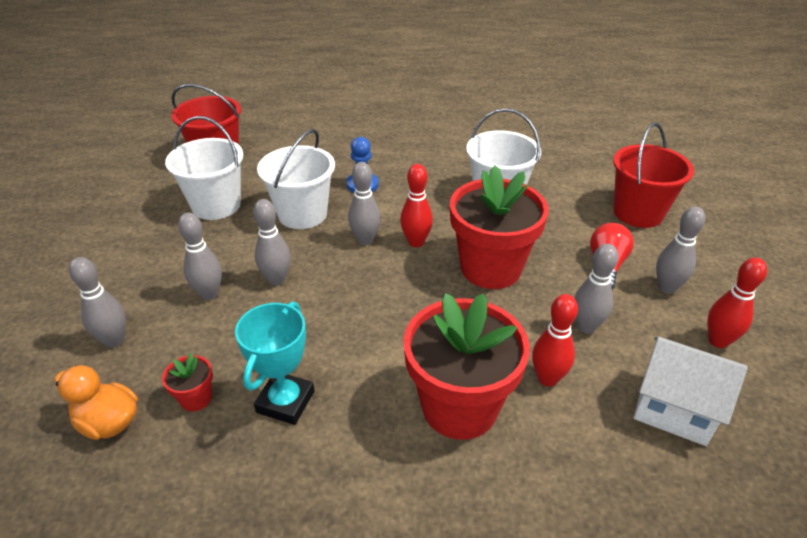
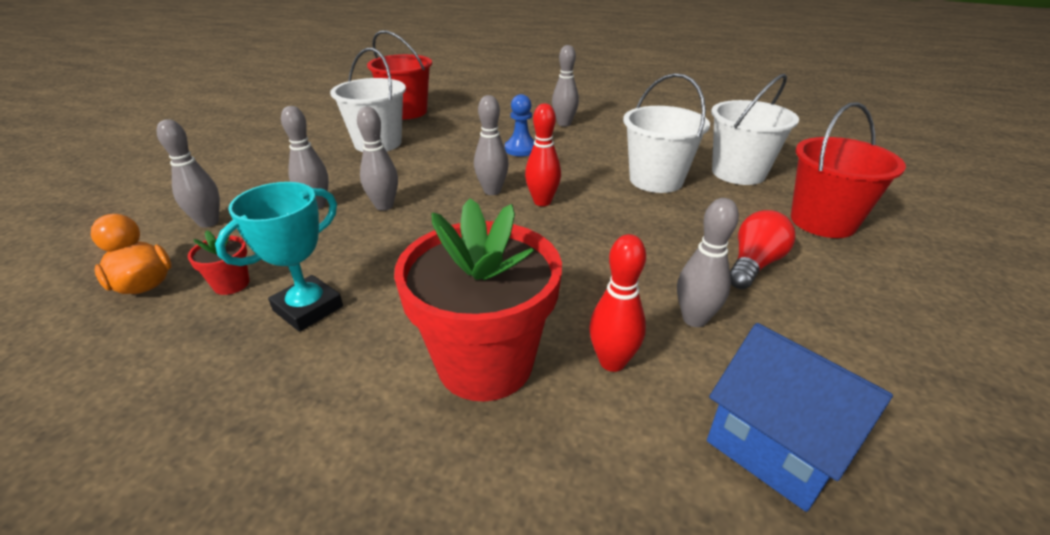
camera: 20 degrees right, 5 degrees down
white bucket [257,129,335,229] -> white bucket moved to [711,74,799,185]
red flower pot [450,165,549,289] -> none
white house [633,337,748,446] -> blue house [707,323,893,512]
grey bowling pin [656,206,705,294] -> grey bowling pin moved to [552,45,579,126]
red bowling pin [707,258,767,348] -> none

